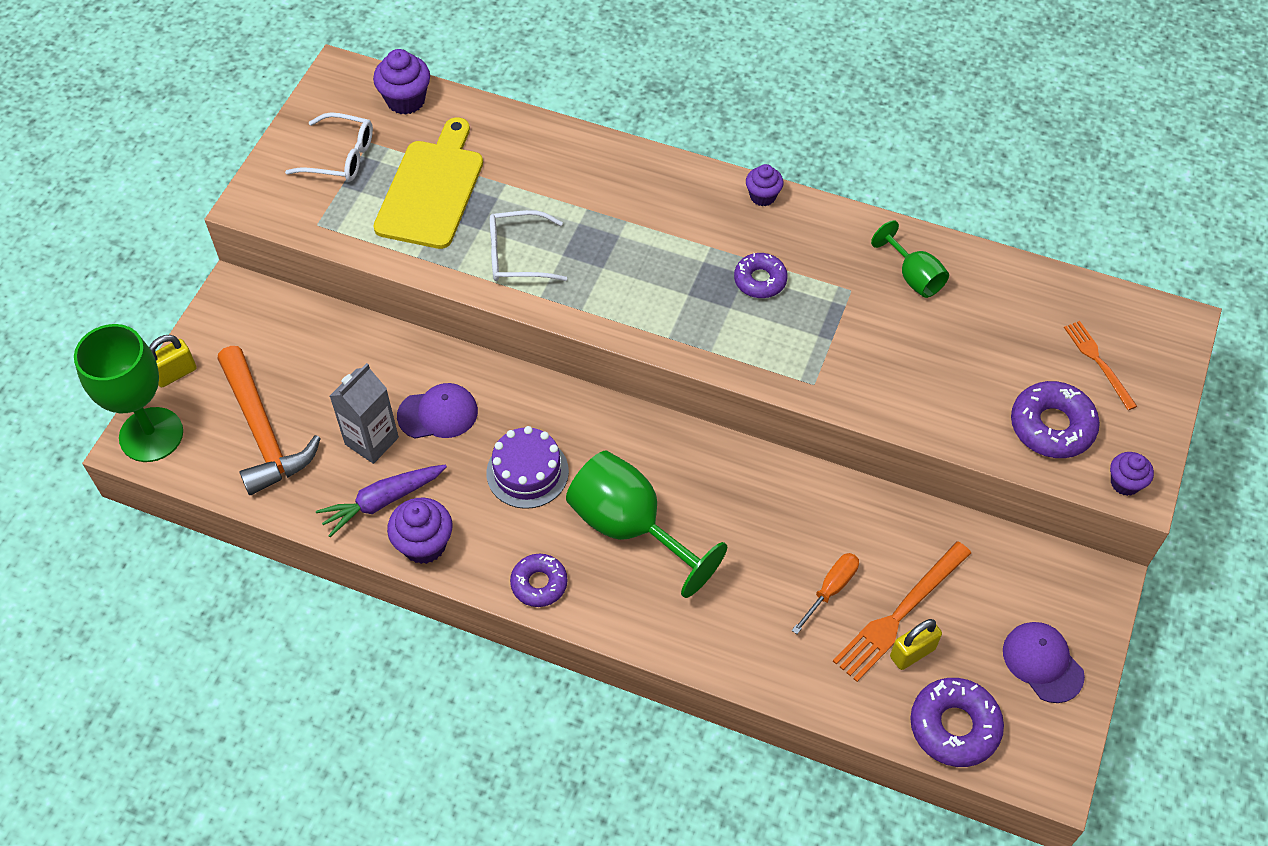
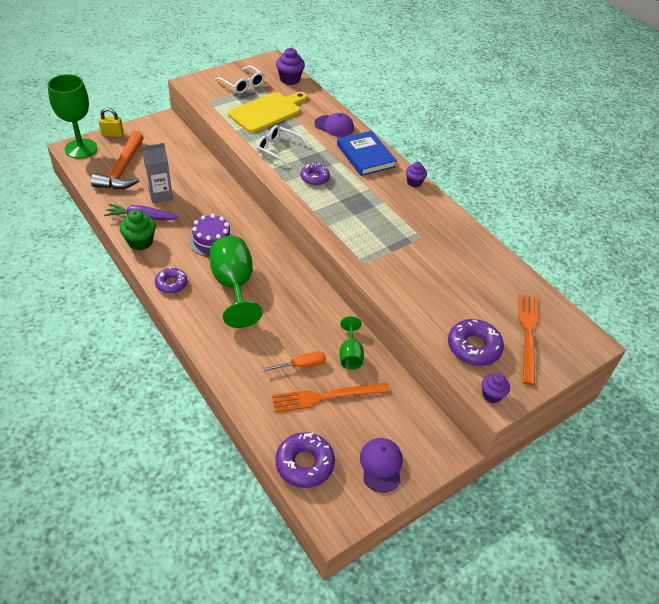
camera: 30 degrees right, 10 degrees down
purple cupcake [387,498,453,564] -> green cupcake [120,210,156,250]
purple cap [397,383,478,438] -> purple cap moved to [314,113,354,137]
purple donut [734,253,788,298] -> purple donut moved to [301,164,330,186]
green goblet [871,220,949,298] -> green goblet moved to [339,316,364,370]
yellow padlock [890,619,942,670] -> none
orange fork [1064,321,1137,410] -> orange fork [519,294,538,385], size x1.62
none -> blue book [337,131,397,176]

